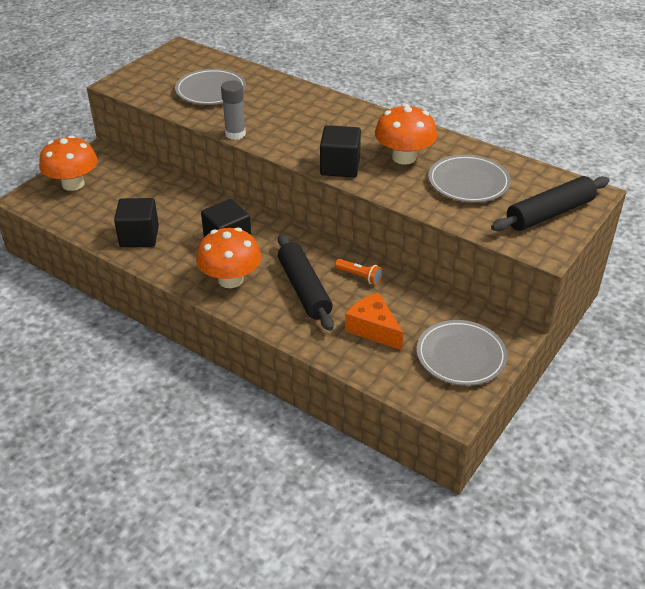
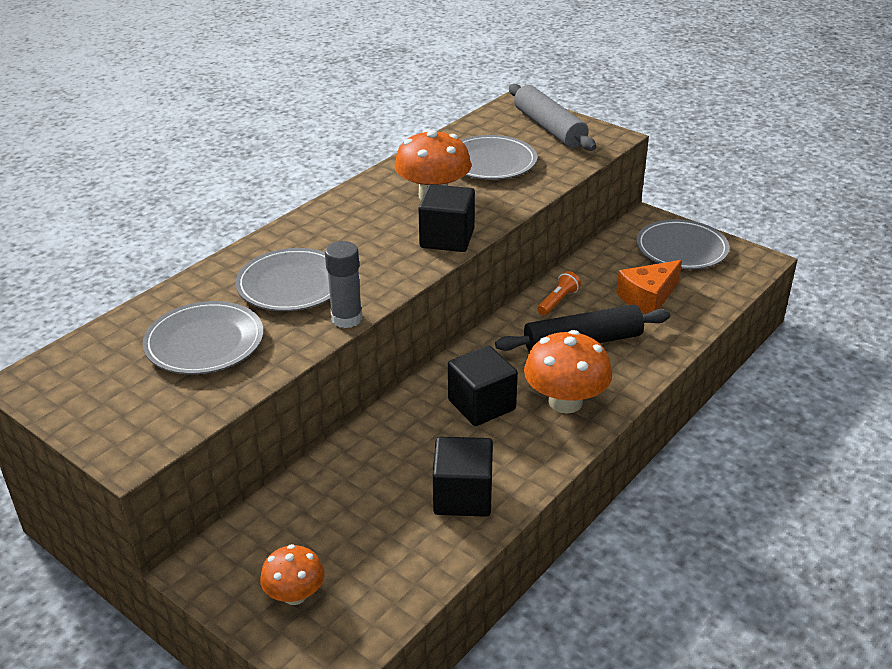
camera: 85 degrees left, 5 degrees down
orange mushroom [39,135,97,191] -> orange mushroom [260,544,324,605], size x0.60
black rolling pin [491,176,610,231] -> grey rolling pin [509,84,597,151]
none -> grey plate [236,248,330,311]

